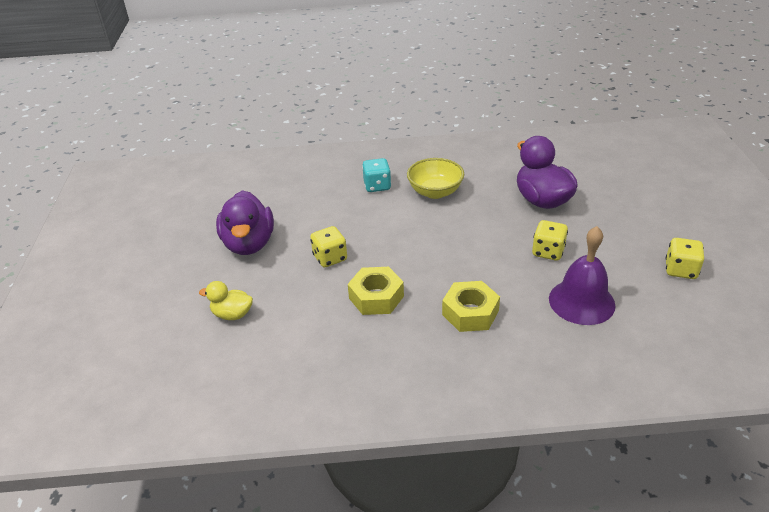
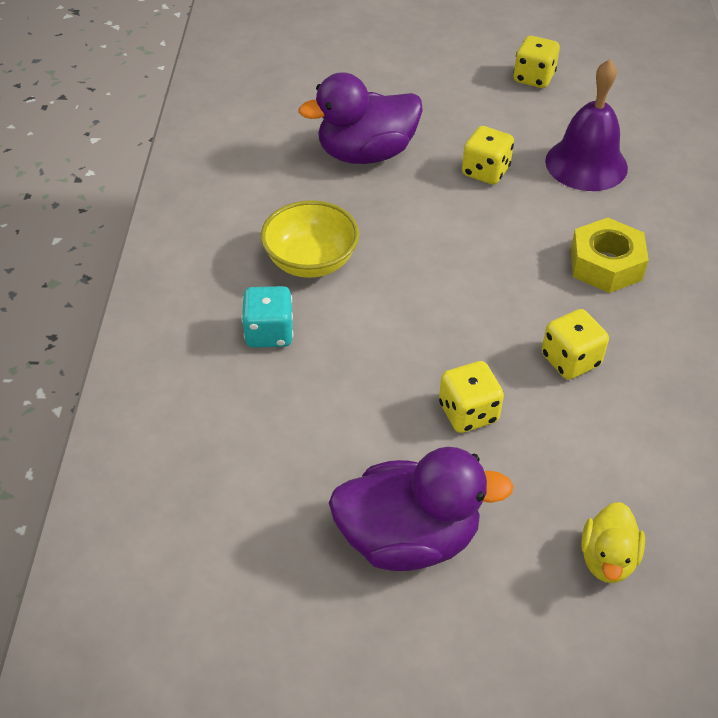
camera: 85 degrees left, 10 degrees up
yellow nut [348,267,404,315] -> yellow dice [542,309,609,380]

